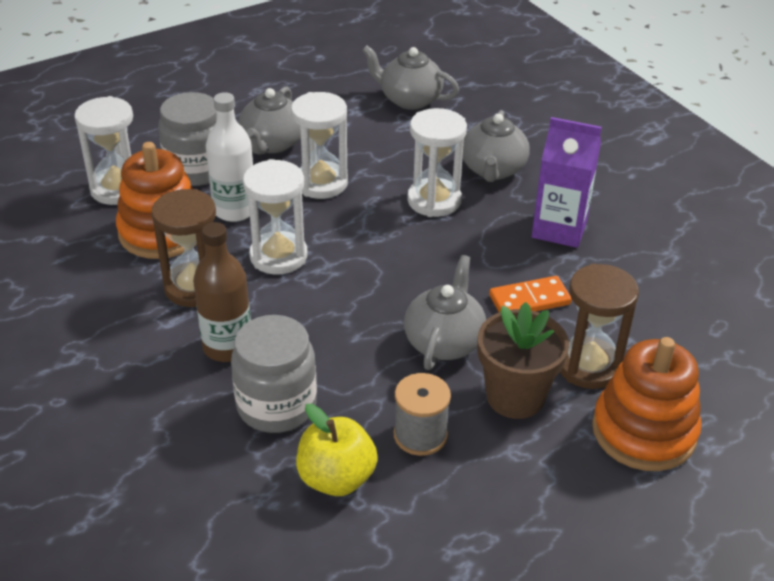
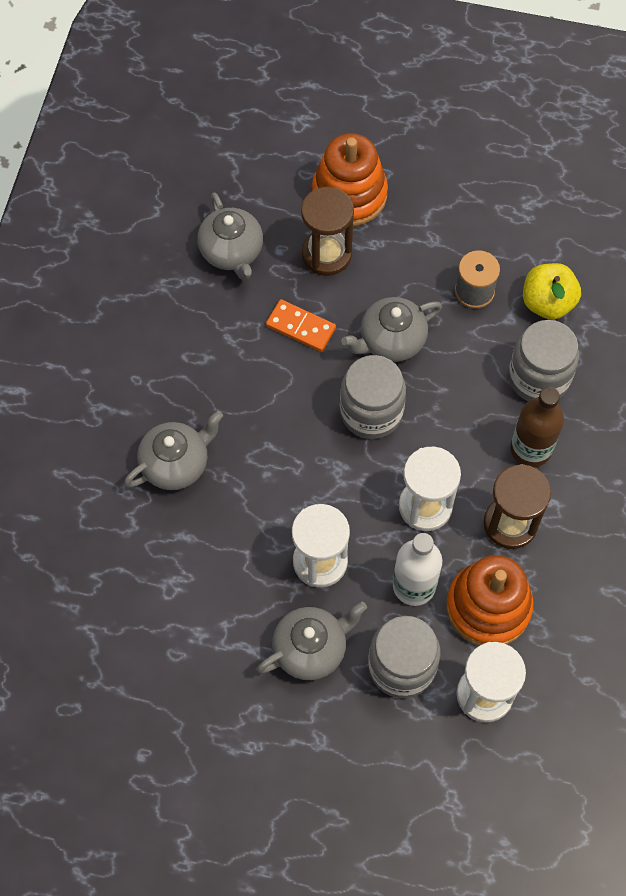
camera: 135 degrees left, 25 degrees up
grey teapot [362,46,459,110] -> grey teapot moved to [198,192,263,280]
white hourglass [407,108,467,217] -> none
brown flower pot [478,302,569,419] -> none
purple carton [532,117,602,248] -> none
none -> grey jar [340,355,406,439]

